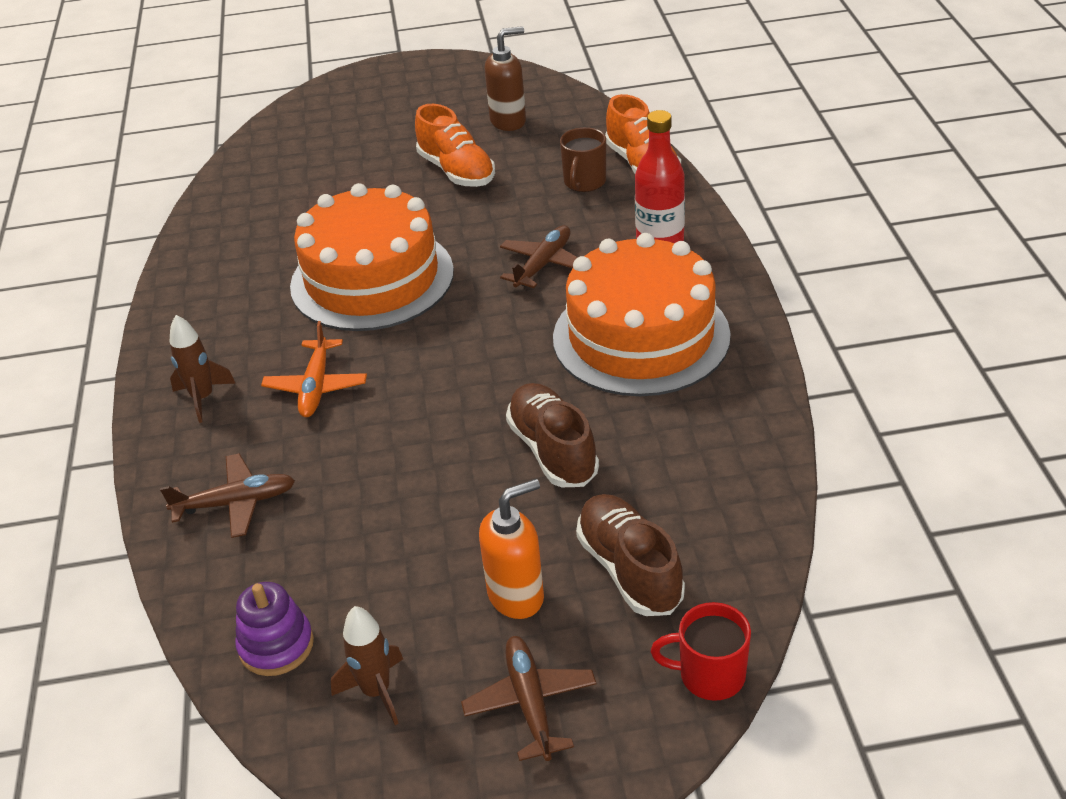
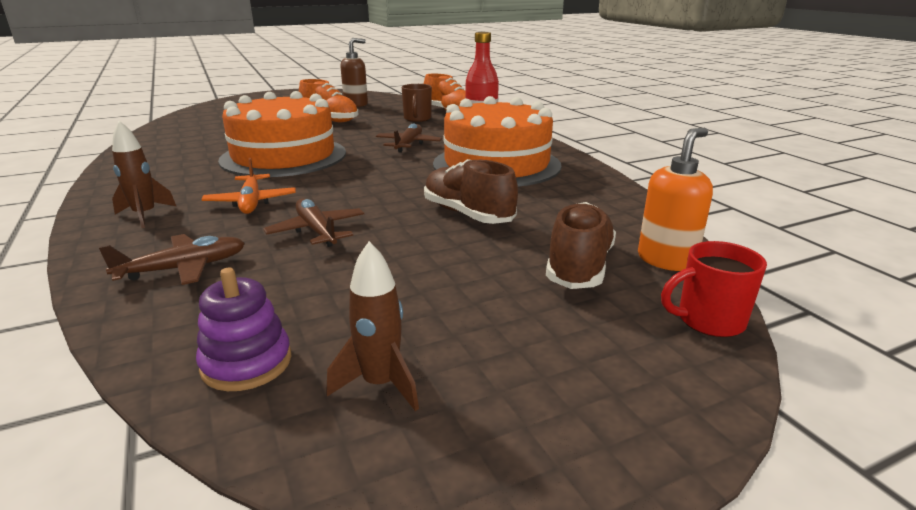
camera: 20 degrees left, 15 degrees down
brown plane [461,636,597,761] -> brown plane moved to [263,198,364,247]
orange soap dispenser [479,479,544,619] -> orange soap dispenser moved to [638,128,713,271]
brown shoe [576,494,685,616] -> brown shoe turned 60 degrees clockwise [546,202,616,289]

